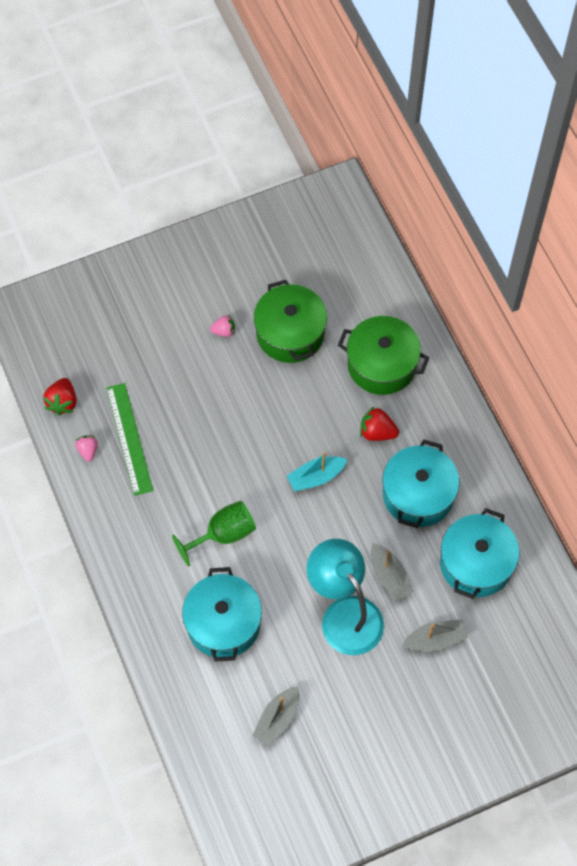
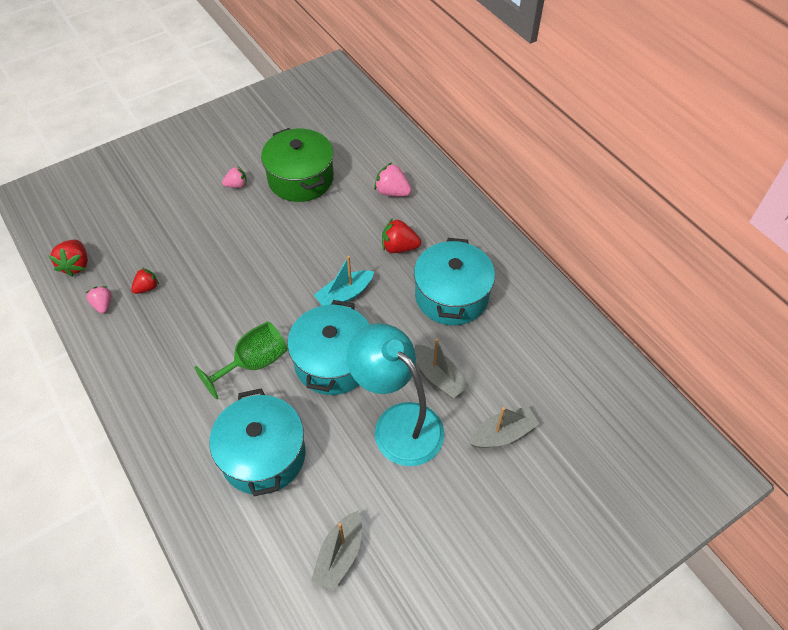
camera: 10 degrees left, 10 degrees down
green ruler [106,383,153,496] -> red strawberry [131,268,159,294]
green pot [338,316,429,395] -> pink strawberry [374,163,412,196]
turquoise pot [440,508,519,599] -> turquoise pot moved to [288,300,370,395]

